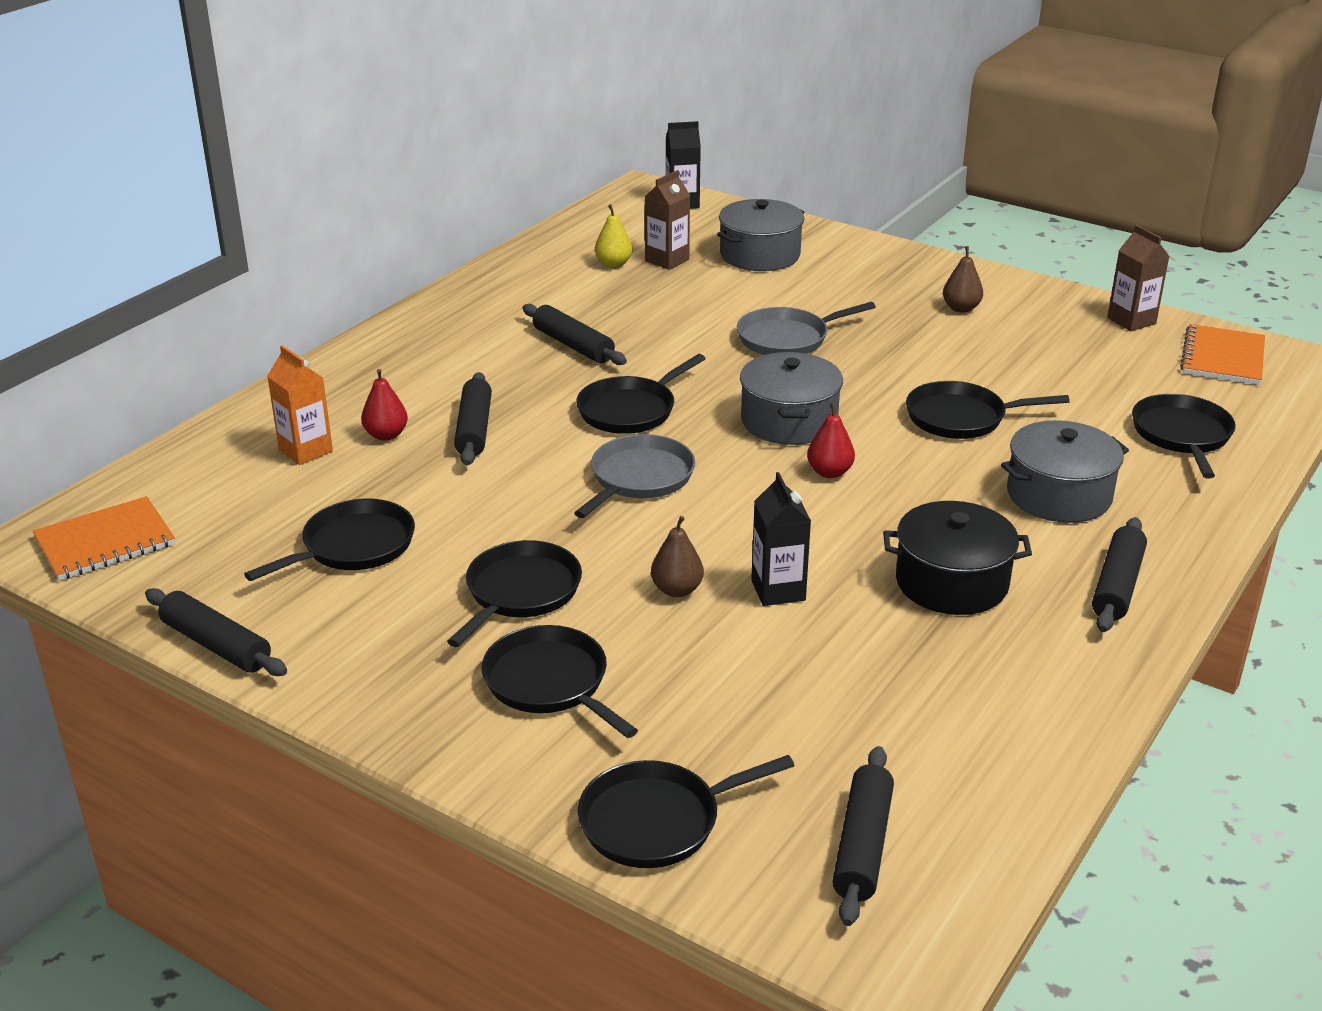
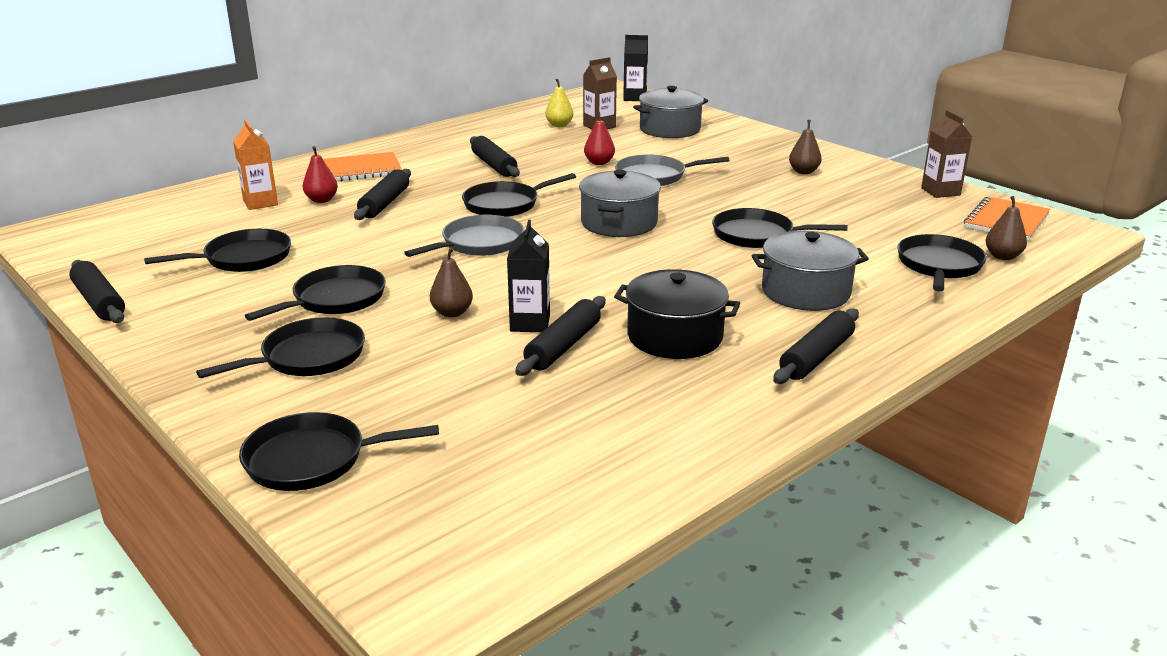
camera: 15 degrees right, 5 degrees down
orange notebook [33,496,175,581] -> orange notebook moved to [323,152,402,181]
black pan [482,625,638,738] -> black pan turned 75 degrees clockwise [196,317,365,378]
red pear [807,402,855,478] -> red pear moved to [584,112,615,165]
black rolling pin [832,746,894,926] -> black rolling pin moved to [515,296,606,376]
none -> brown pear [986,196,1027,260]

